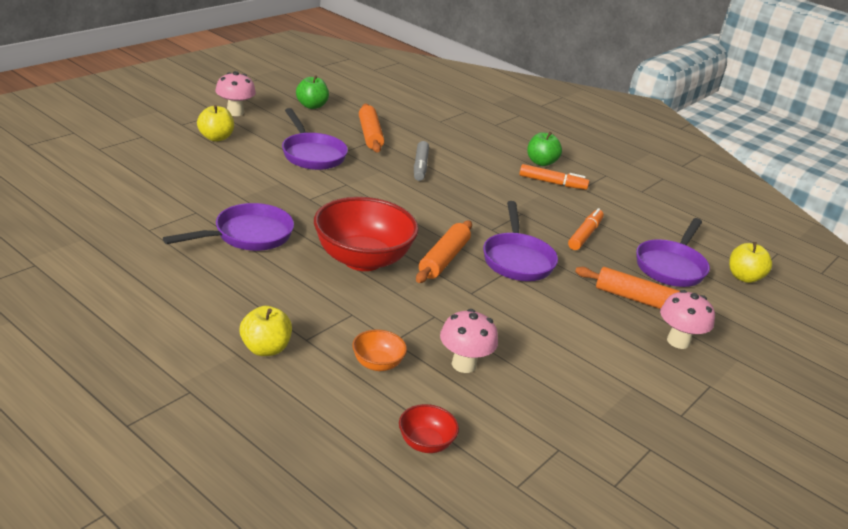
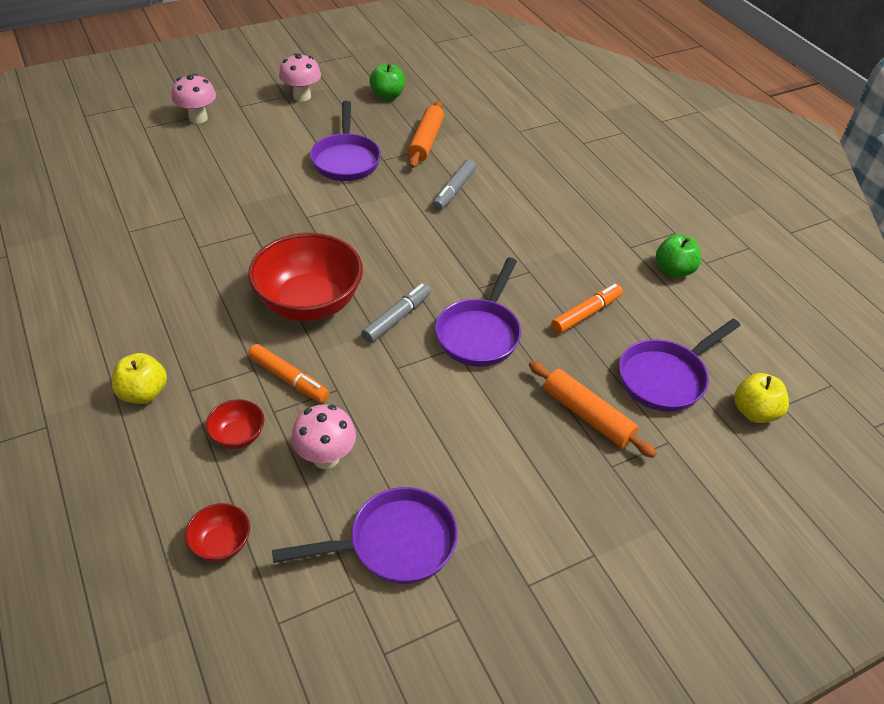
camera: 25 degrees right, 15 degrees up
purple pan [163,203,294,251] -> purple pan moved to [272,487,458,584]
yellow apple [197,105,234,141] -> none
orange bowl [352,329,407,371] -> red bowl [206,399,264,449]
orange rolling pin [416,220,472,283] -> grey marker [361,283,431,343]
orange marker [519,164,589,190] -> orange marker moved to [248,344,329,403]
green apple [527,132,562,166] -> green apple moved to [656,234,701,277]
pink mushroom [660,290,715,349] -> pink mushroom moved to [172,74,216,124]

